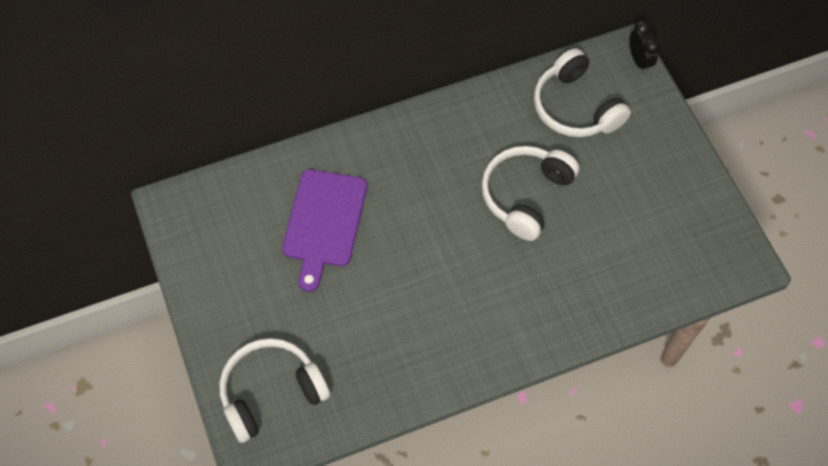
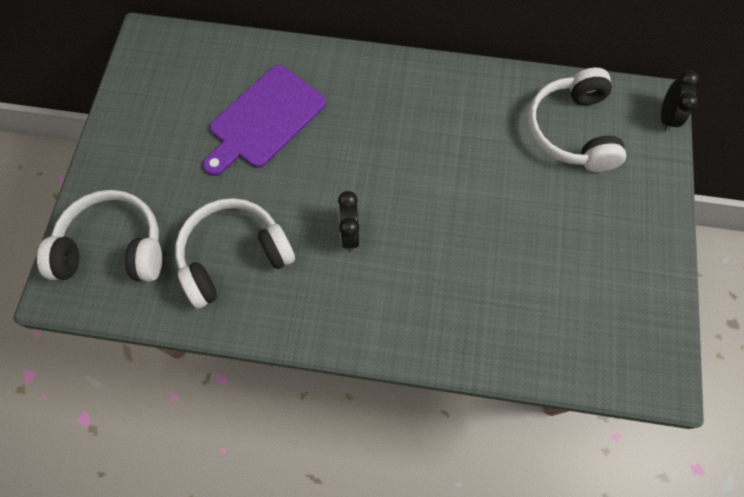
camera: 30 degrees right, 5 degrees up
white headphones [481,146,579,241] -> white headphones moved to [175,198,295,309]
none -> black clock [338,191,359,251]

